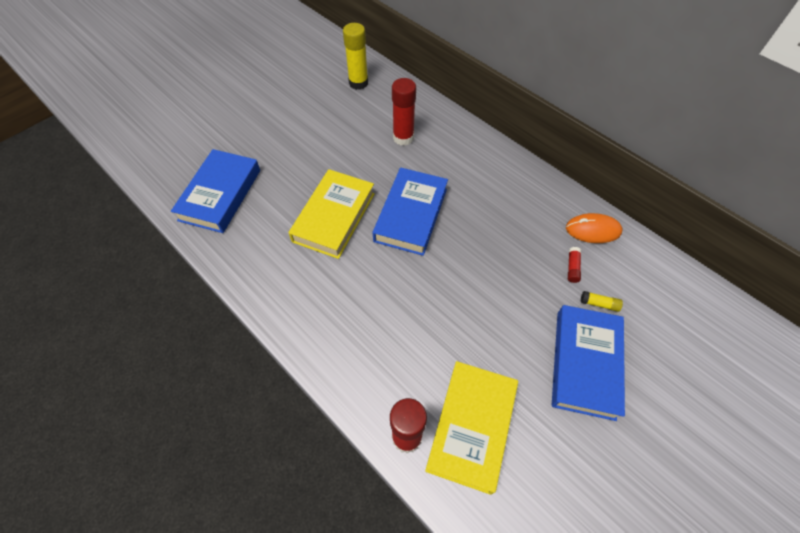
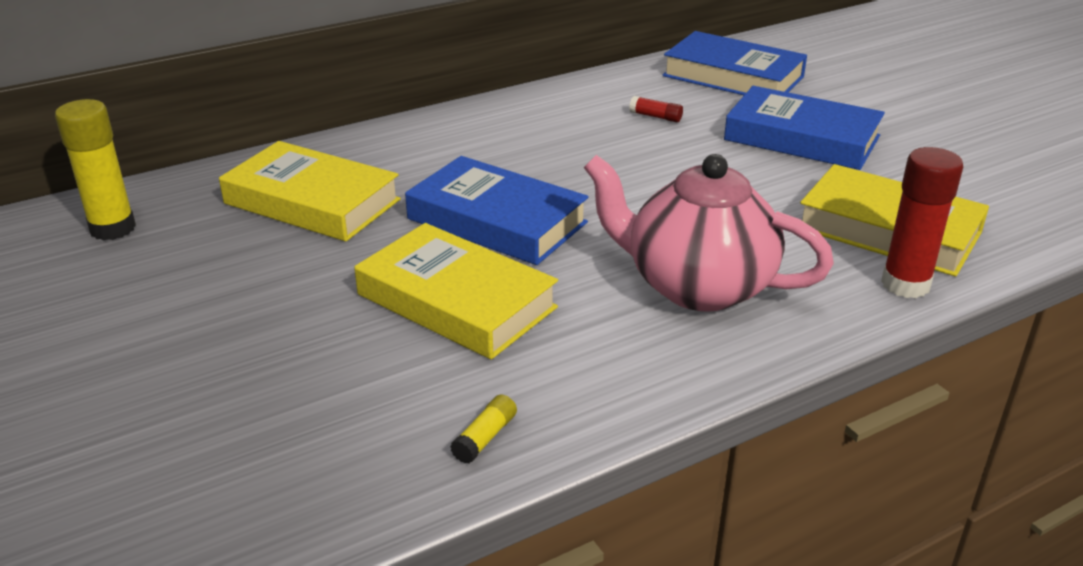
camera: 75 degrees left, 25 degrees down
blue book [171,149,260,233] -> blue book moved to [663,31,807,95]
red glue stick [392,78,416,146] -> yellow book [219,141,401,241]
orange mouse [566,213,622,243] -> none
yellow glue stick [581,291,623,312] -> yellow glue stick moved to [450,394,517,463]
none -> pink teapot [584,154,834,312]

